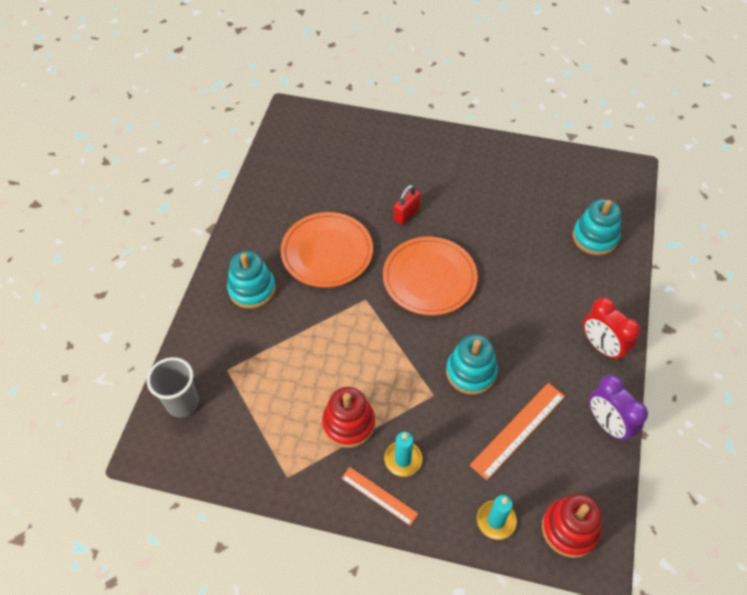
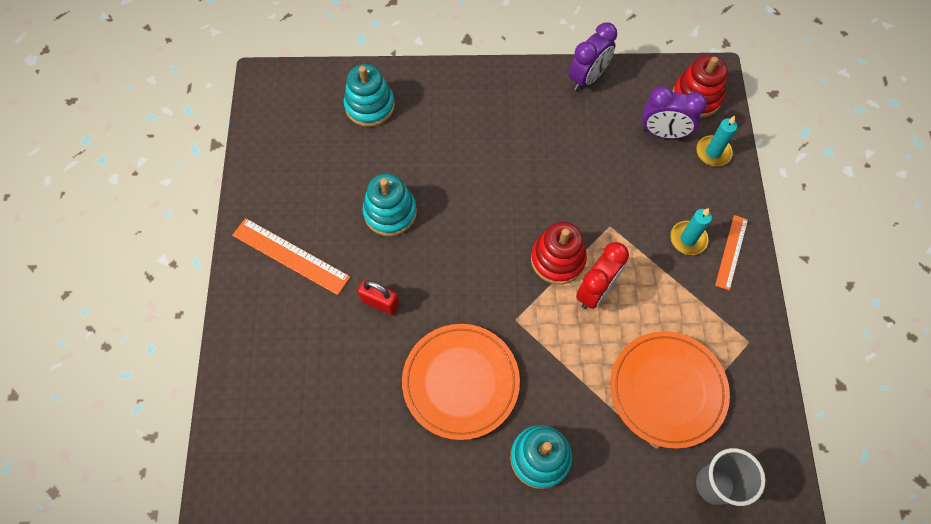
camera: 105 degrees left, 10 degrees up
red stacking toy [322,387,375,448] -> red stacking toy moved to [531,222,587,285]
orange plate [383,237,478,315] -> orange plate moved to [610,331,730,449]
turquoise stacking toy [446,335,498,395] -> turquoise stacking toy moved to [362,173,417,236]
orange ruler [470,383,565,480] -> orange ruler moved to [232,218,350,295]
red clock [583,297,640,361] -> red clock moved to [576,242,629,309]
none -> purple clock [642,86,707,139]

